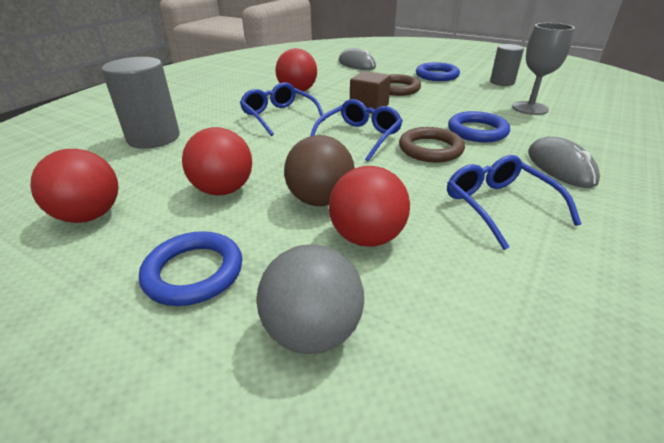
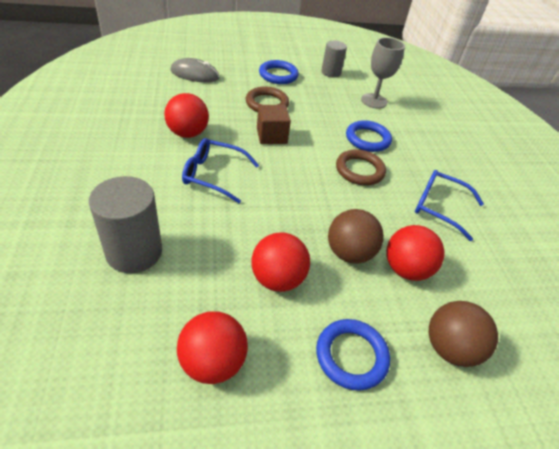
camera: 45 degrees left, 10 degrees up
grey ball [256,244,364,354] -> brown ball [429,301,498,367]
blue glasses [310,99,403,162] -> none
grey mouse [528,137,600,188] -> none

